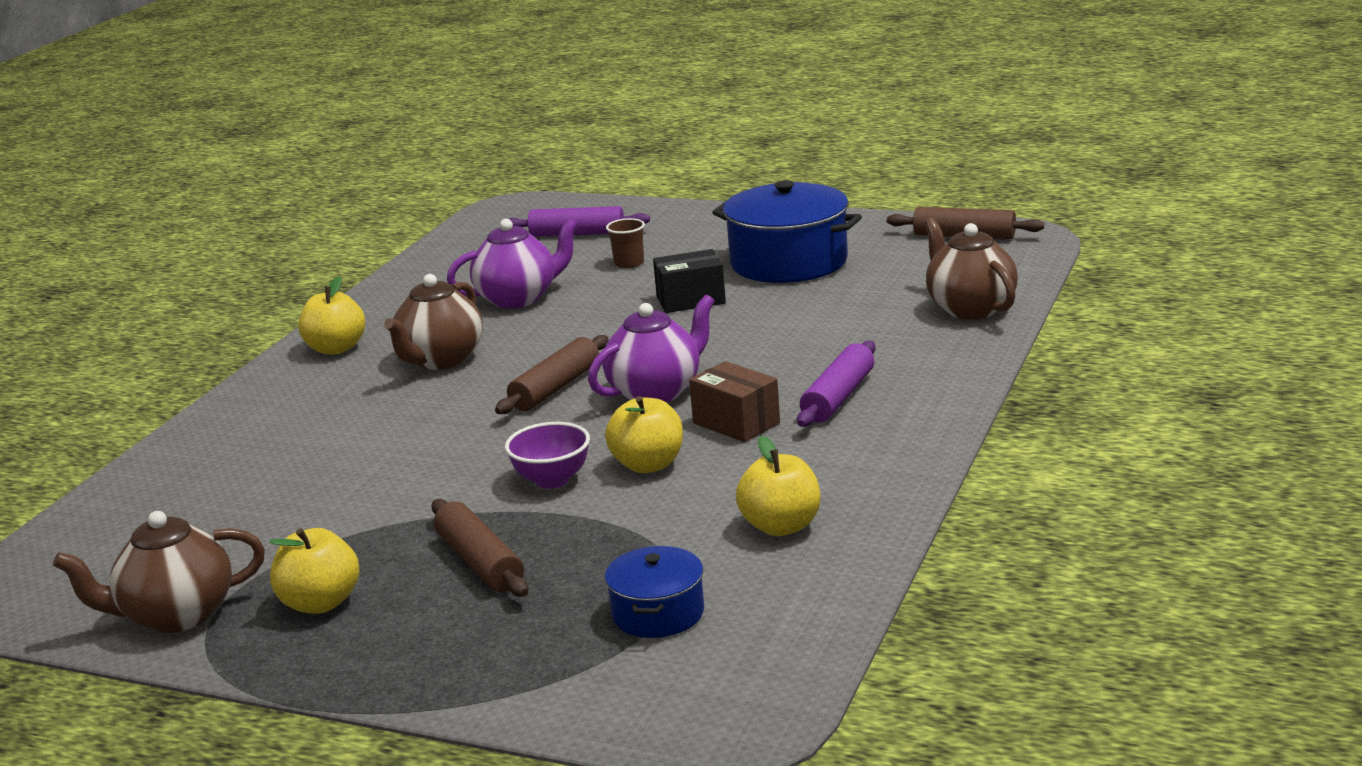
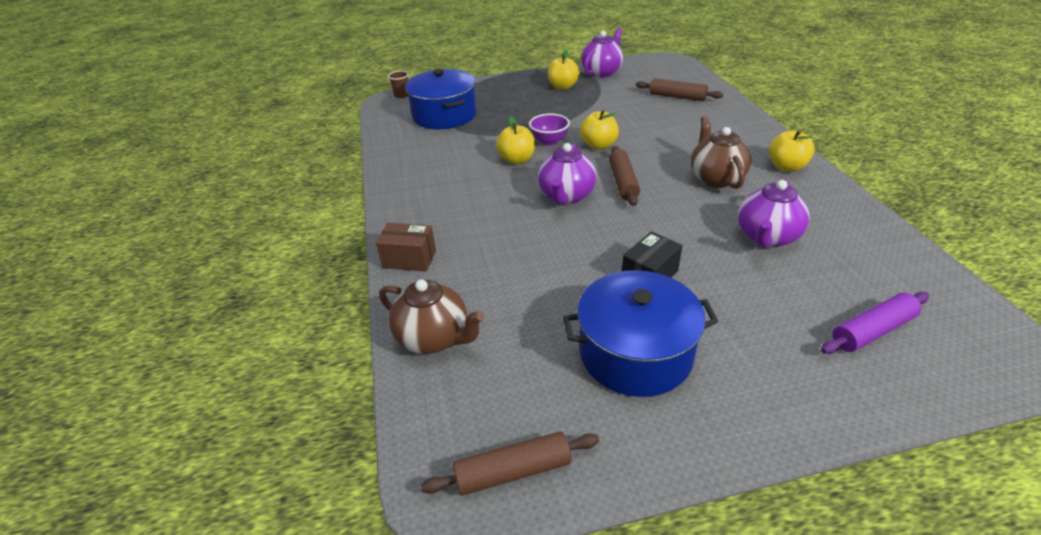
camera: 145 degrees right, 15 degrees up
brown teapot [53,511,265,633] -> purple teapot [581,28,623,78]
brown rolling pin [431,499,529,597] -> brown rolling pin moved to [636,78,723,101]
blue pot [605,546,704,638] -> blue pot [405,69,477,129], size x1.86
brown cup [606,218,645,268] -> brown cup moved to [388,71,409,98]
brown box [689,361,780,442] -> brown box moved to [376,223,436,272]
yellow apple [736,436,820,536] -> yellow apple moved to [580,110,619,150]
purple rolling pin [797,341,876,427] -> none

